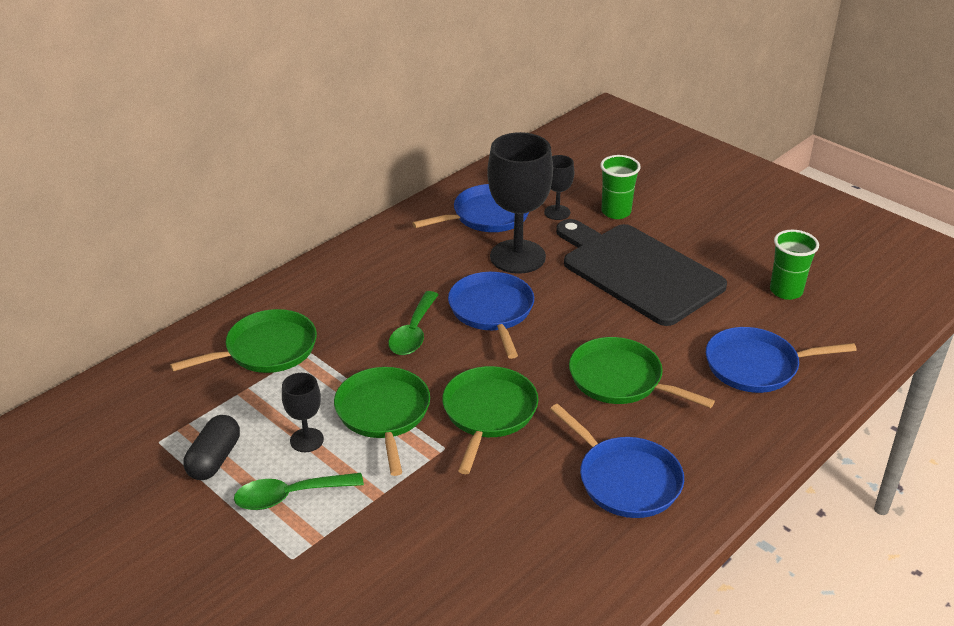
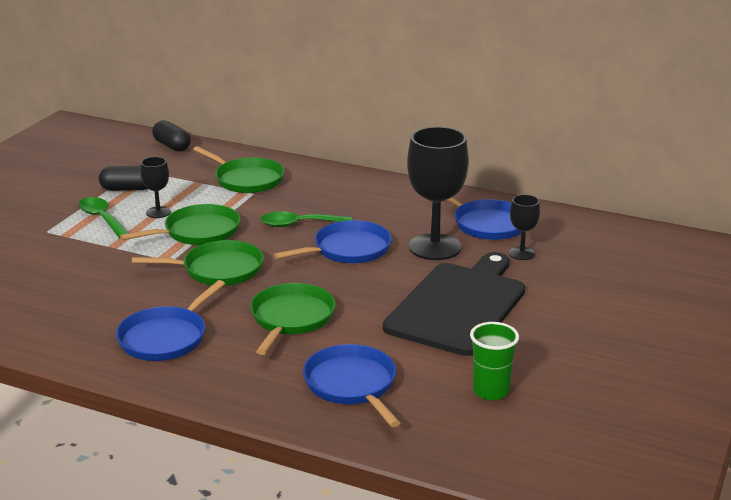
camera: 70 degrees right, 10 degrees down
green cup [600,155,641,219] -> none
none -> black capsule [152,120,191,152]

